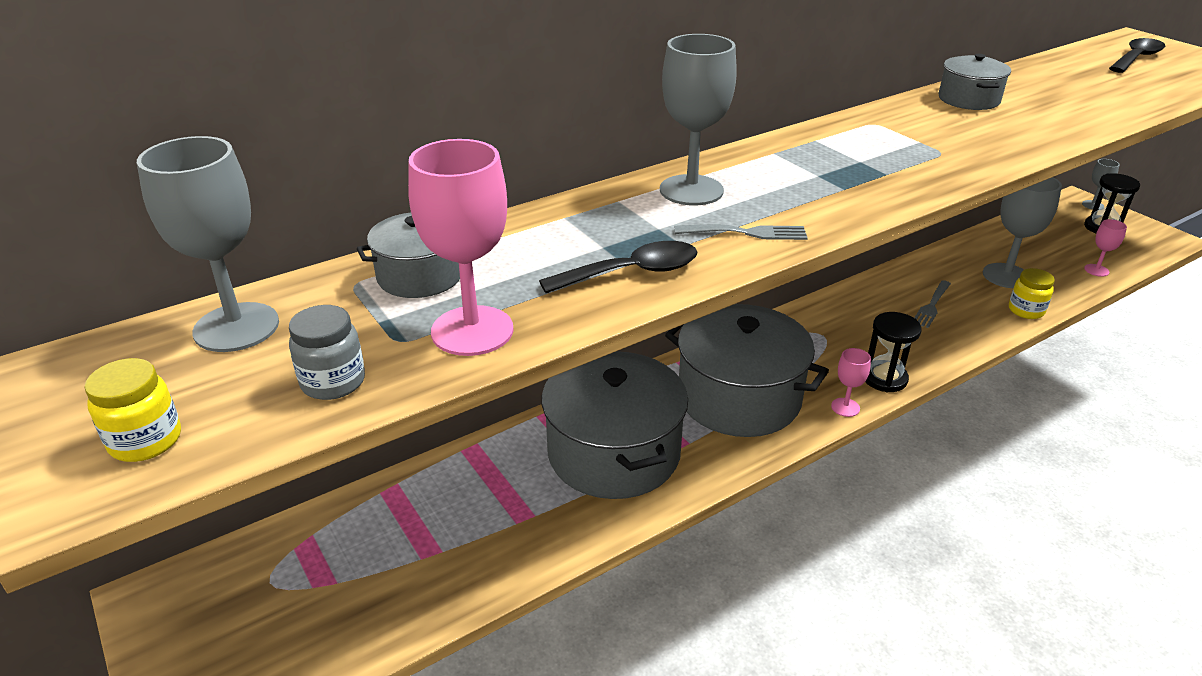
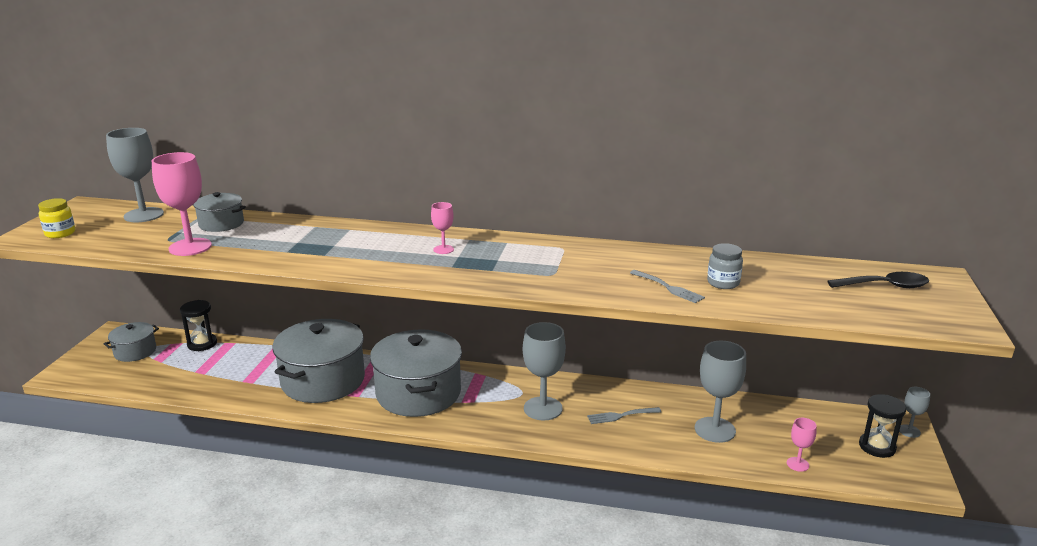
camera: 45 degrees right, 10 degrees down
grey jar [289,305,365,400] -> grey jar moved to [707,243,743,289]
black spoon [539,241,698,293] -> none
grey goblet [660,34,737,205] -> grey goblet moved to [523,322,566,421]
grey fork [675,224,808,240] -> grey fork moved to [630,270,705,303]
pink goblet [831,348,871,417] -> pink goblet moved to [431,202,454,254]
black hourglass [865,312,922,392] -> black hourglass moved to [180,300,217,351]
grey pot [939,54,1011,110] -> grey pot moved to [104,322,159,362]
yellow jar [1009,268,1055,319] -> none

